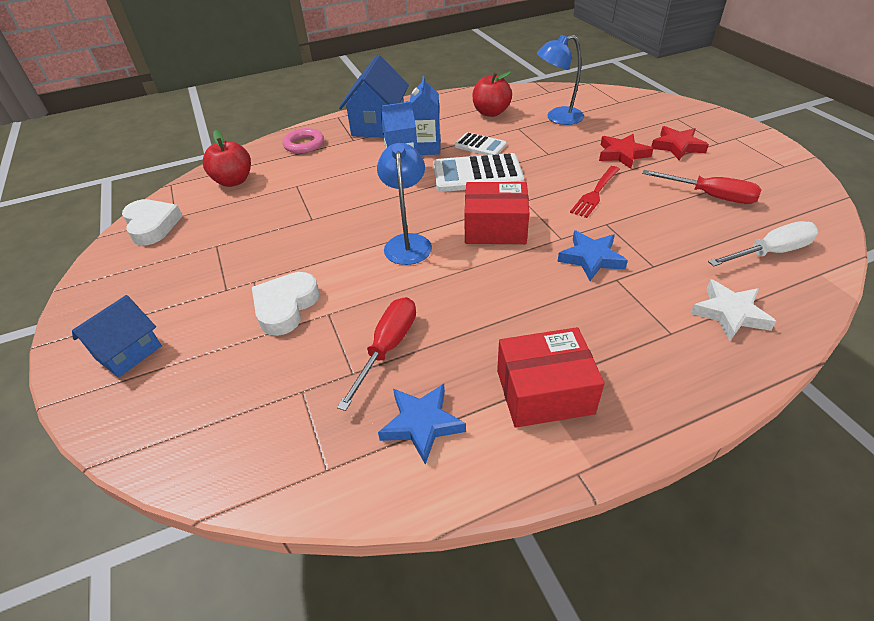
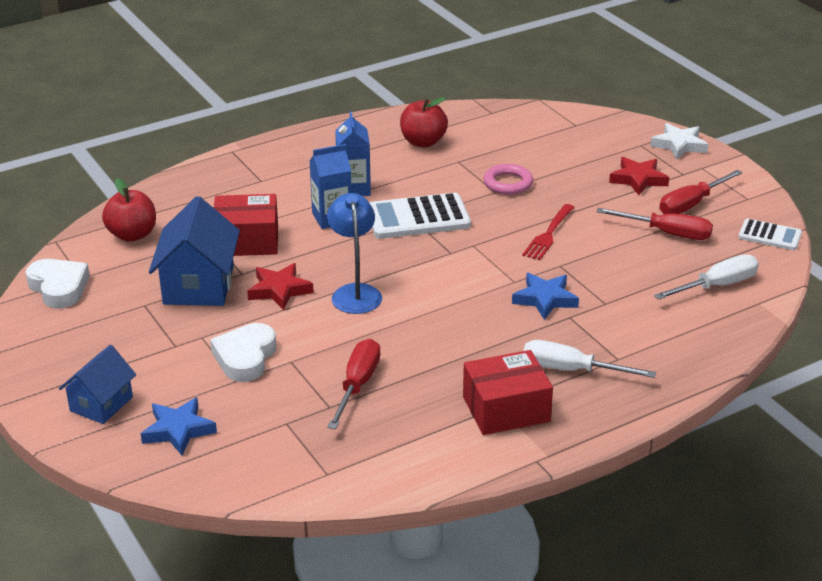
camera: 10 degrees left, 10 degrees down
pink ring [283,128,324,153] -> pink ring moved to [483,164,533,195]
blue house [339,55,409,138] -> blue house moved to [149,196,240,306]
blue star [378,384,466,465] -> blue star moved to [141,397,217,455]
white calculator [454,132,507,155] -> white calculator moved to [738,219,802,250]
red box [464,182,529,244] -> red box moved to [214,194,278,256]
blue lamp [537,35,584,125] -> none
red star [599,134,654,169] -> red star moved to [247,263,313,310]
white star [690,279,777,341] -> white star moved to [650,123,708,159]
none -> white screwdriver [524,340,656,378]
none -> red screwdriver [659,170,743,214]

